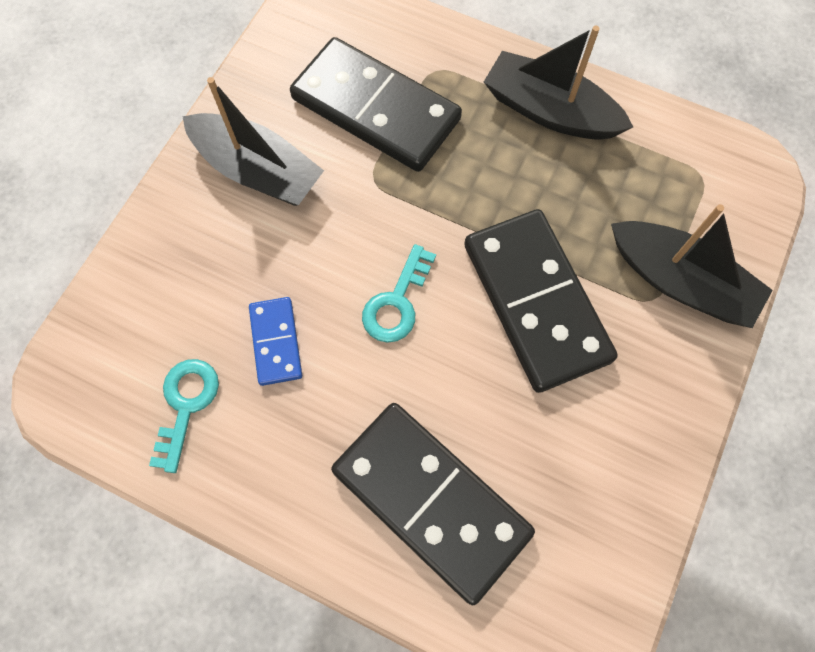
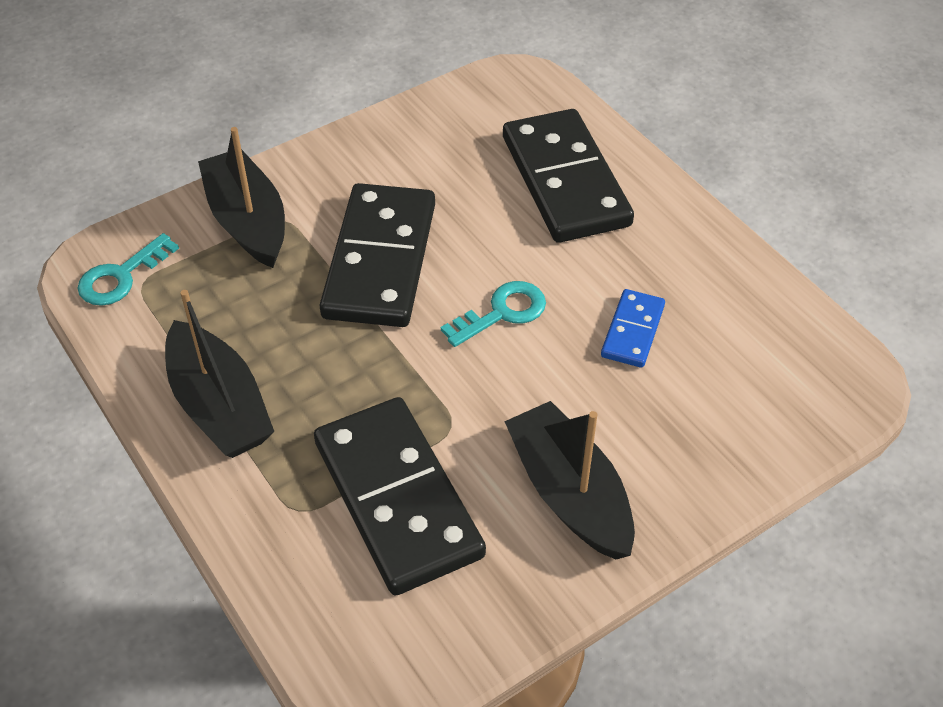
camera: 150 degrees left, 20 degrees down
turquoise key [149,359,219,473] -> turquoise key moved to [77,233,179,306]

